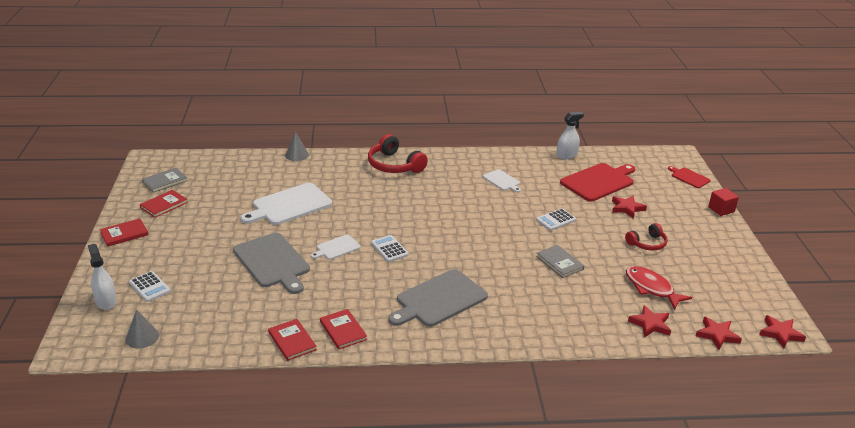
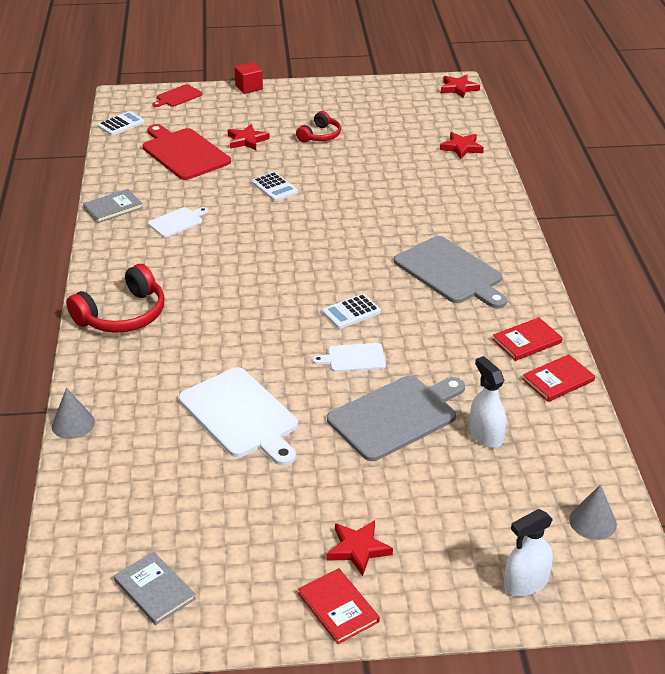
camera: 90 degrees left, 5 degrees up
white calculator [129,271,171,302] -> white calculator moved to [98,111,145,136]
red book [140,190,188,218] -> none
white cutting board [311,235,361,260] -> white cutting board turned 120 degrees clockwise [312,343,386,372]
grey book [536,245,584,278] -> grey book moved to [83,189,143,223]
white spray bottle [556,112,584,159] -> white spray bottle moved to [470,356,506,448]
red headphones [625,223,668,251] -> red headphones turned 60 degrees clockwise [296,111,341,142]
red fish [626,266,692,310] -> none
red star [696,316,742,350] -> red star moved to [327,520,393,576]

